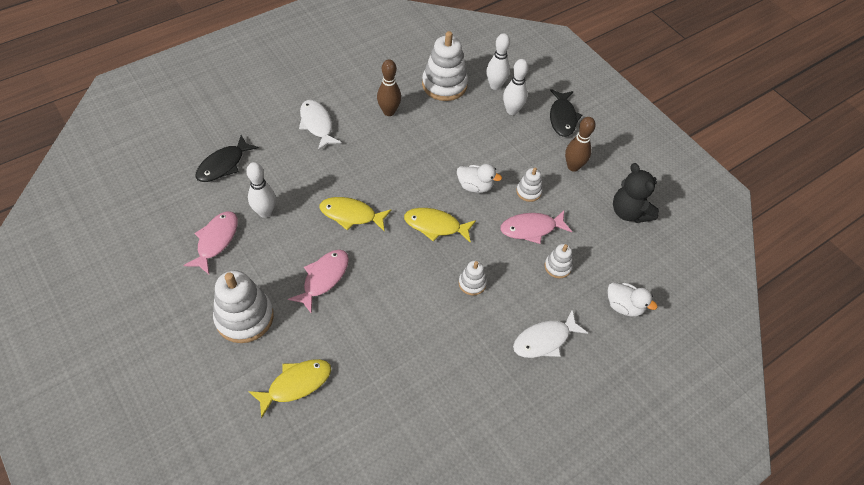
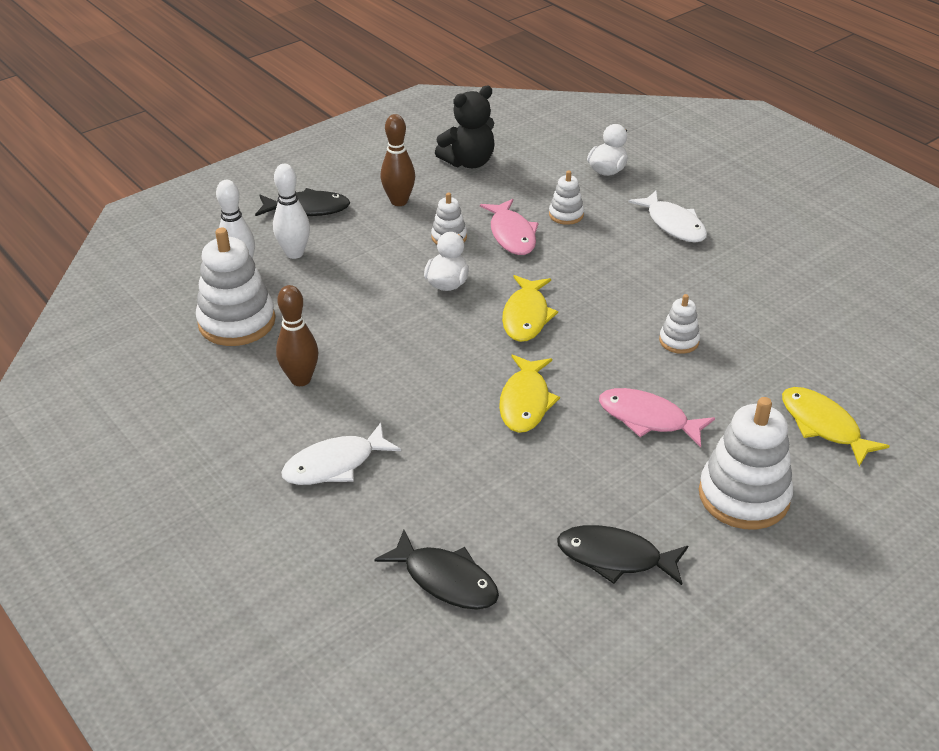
camera: 90 degrees left, 15 degrees down
pink fish [183,211,238,274] -> black fish [557,525,688,585]
white bowling pin [246,162,276,218] -> none
white stacking toy [459,260,487,296] -> white stacking toy moved to [659,294,700,354]

